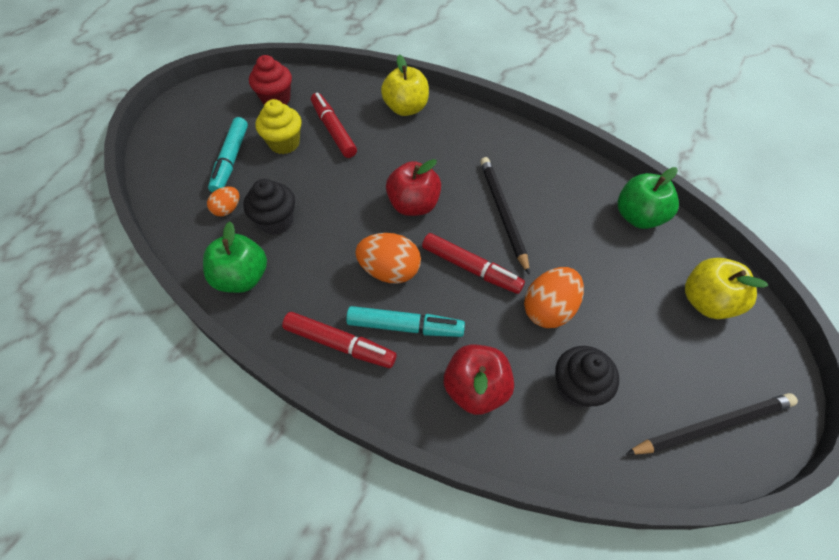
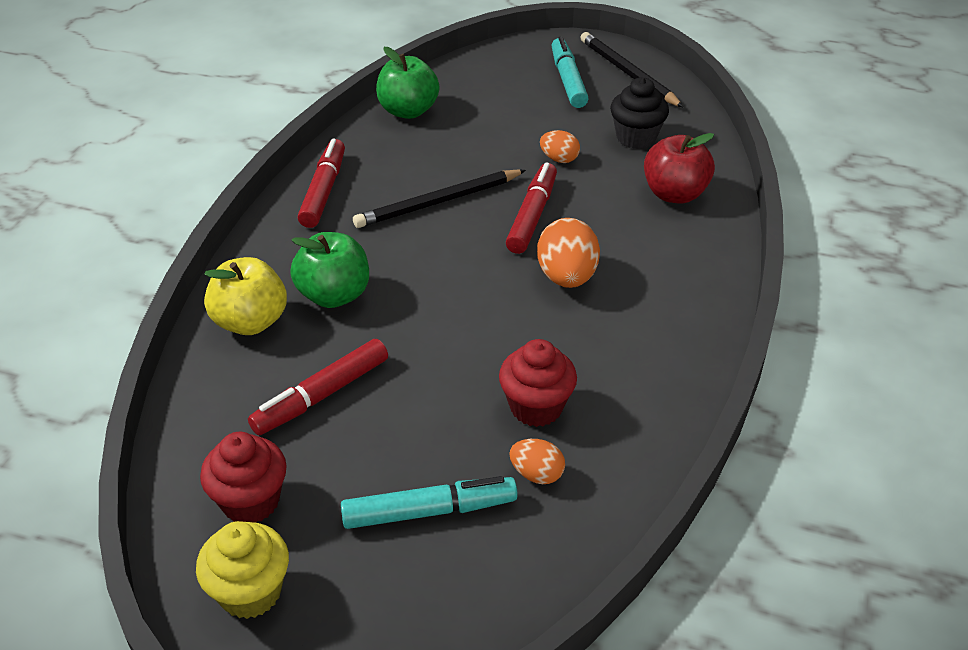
camera: 105 degrees left, 15 degrees down
green apple [203,222,267,293] -> green apple moved to [290,232,369,308]
black cupcake [243,179,295,235] -> red cupcake [499,339,577,427]
yellow cupcake [255,99,301,154] -> yellow cupcake moved to [196,521,289,619]
red marker [282,312,396,368] -> red marker moved to [298,139,345,228]
turquoise marker [346,306,465,337] -> turquoise marker moved to [551,36,588,108]
red apple [386,159,441,216] -> none
orange egg [524,267,584,328] -> orange egg [540,130,580,163], size x0.57
yellow apple [685,258,768,319] -> none

